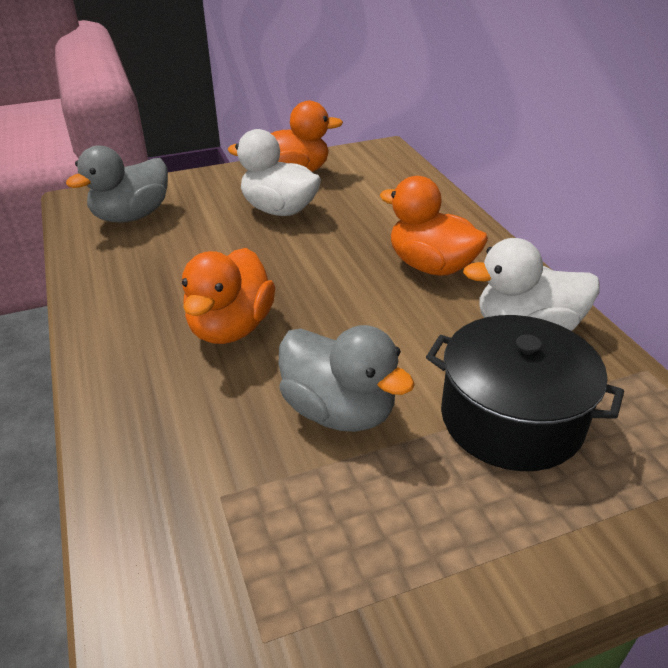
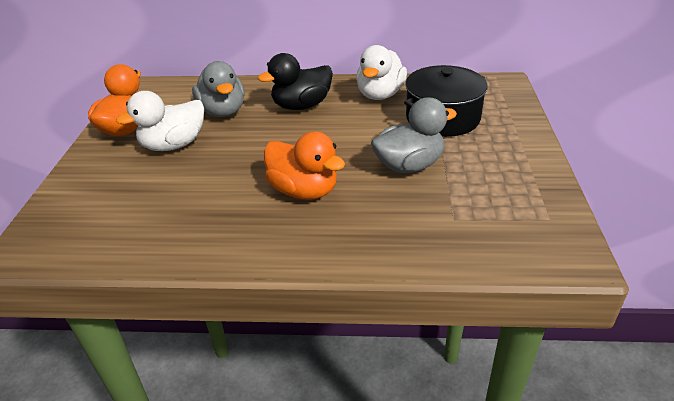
camera: 65 degrees left, 0 degrees up
grey duck [66,145,168,223] -> grey duck moved to [192,61,245,117]
orange duck [379,176,488,276] -> black duck [258,53,333,110]

